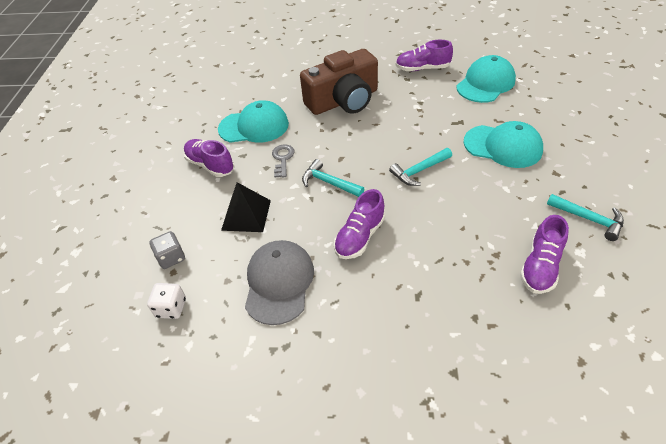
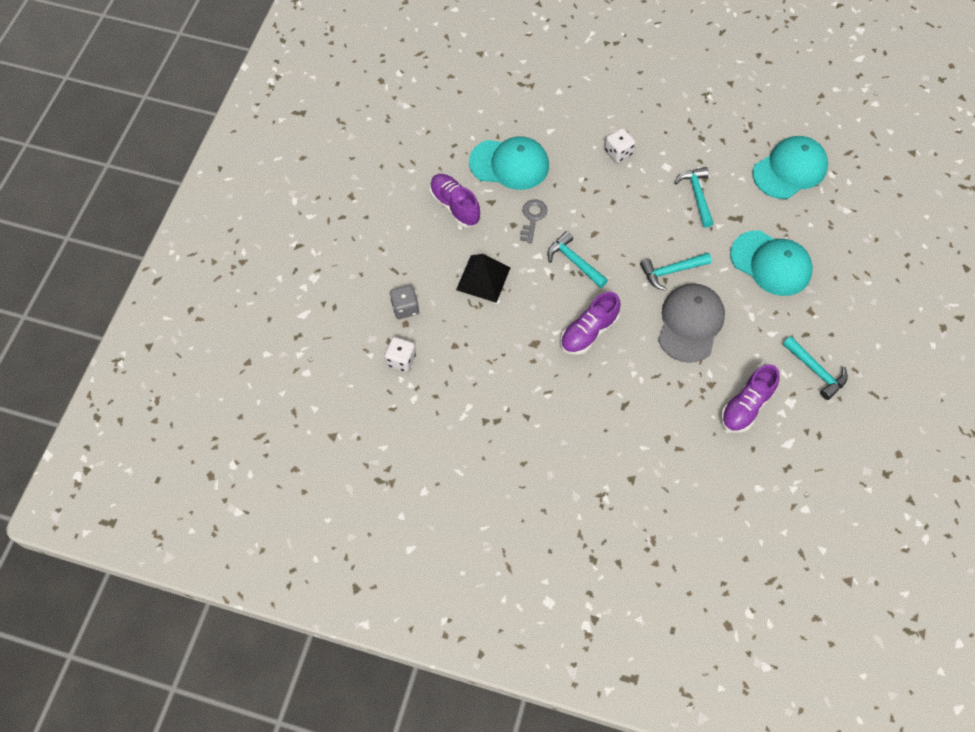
camera: 10 degrees right, 15 degrees up
grey cap [245,240,314,325] -> grey cap moved to [658,283,725,363]
brown camera [300,49,378,115] -> white dice [605,128,635,163]
purple shoe [396,40,453,71] -> none
none -> turquoise hammer [674,167,714,228]

